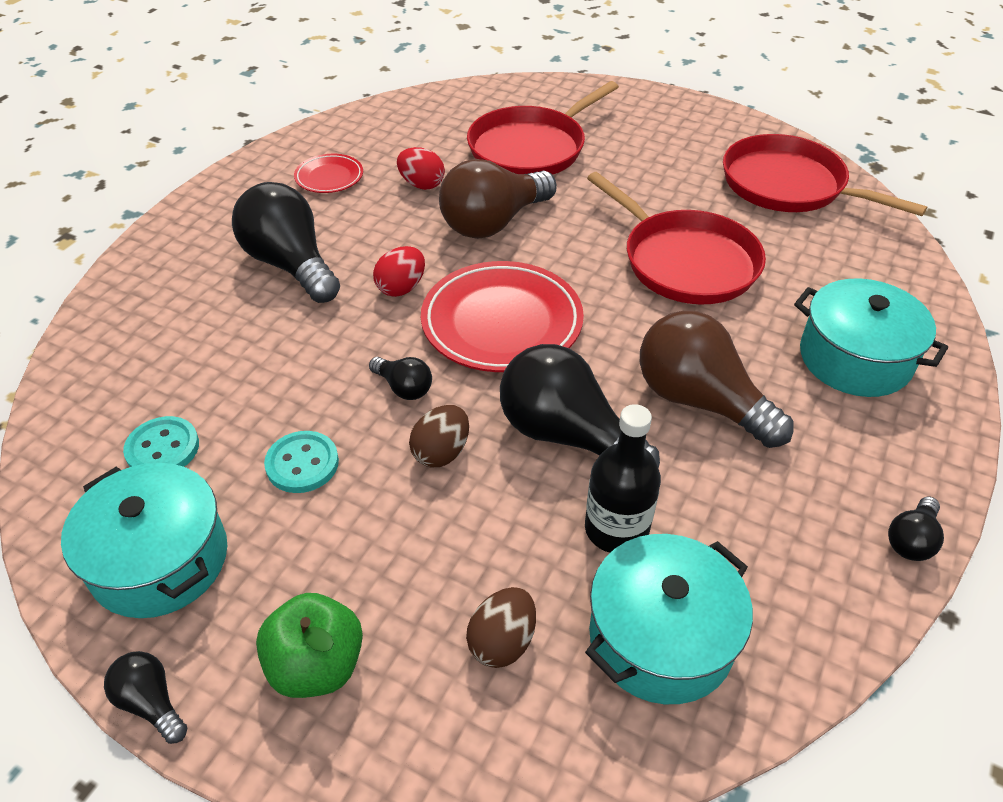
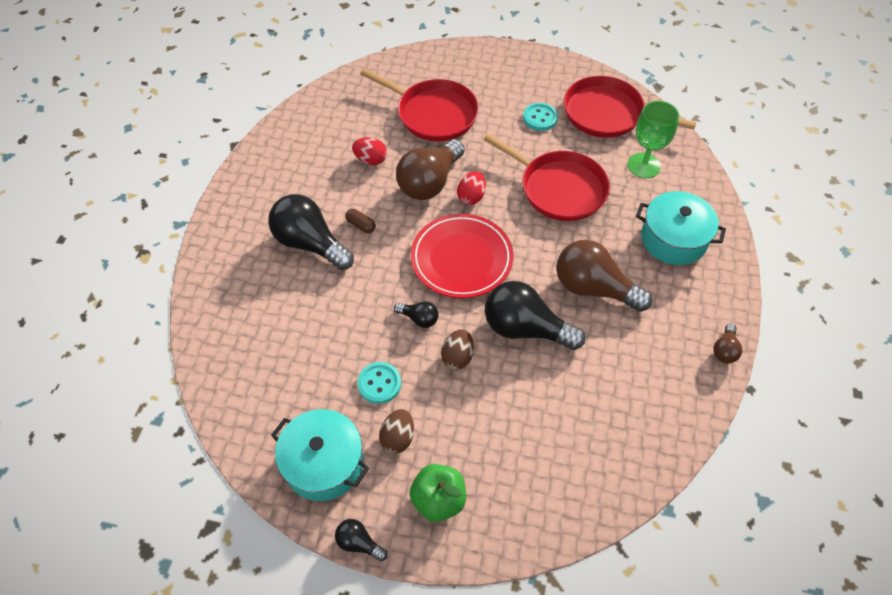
camera: 15 degrees left, 10 degrees up
turquoise button [123,416,199,467] -> turquoise button moved to [523,103,558,131]
red plate [294,154,363,193] -> none
red egg [373,246,425,297] -> red egg moved to [457,171,486,205]
brown egg [466,587,536,668] -> brown egg moved to [379,409,414,454]
red pan [467,81,619,175] -> red pan turned 90 degrees counterclockwise [360,68,479,141]
black bottle [585,404,661,553] -> none
turquoise pot [585,534,753,704] -> none
black light bulb [888,497,944,561] -> brown light bulb [713,324,742,363]
none -> brown capsule [345,209,376,233]
none -> green goblet [627,101,679,178]

